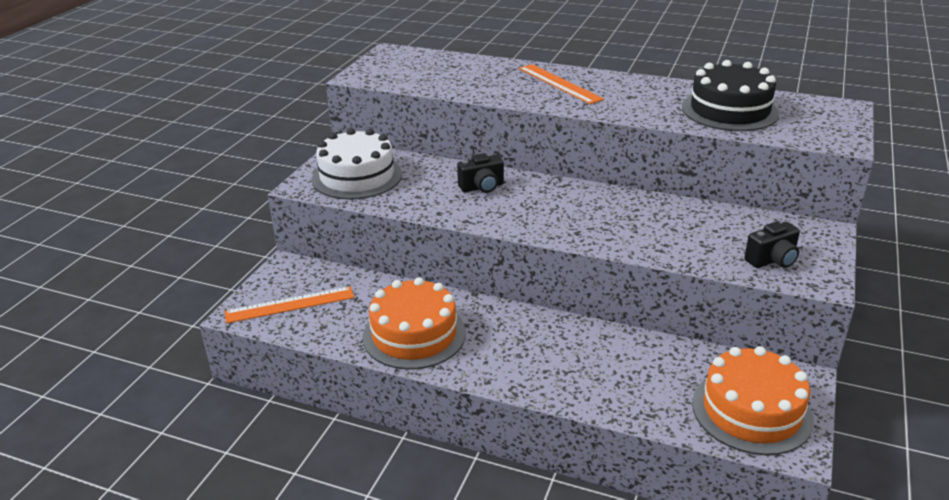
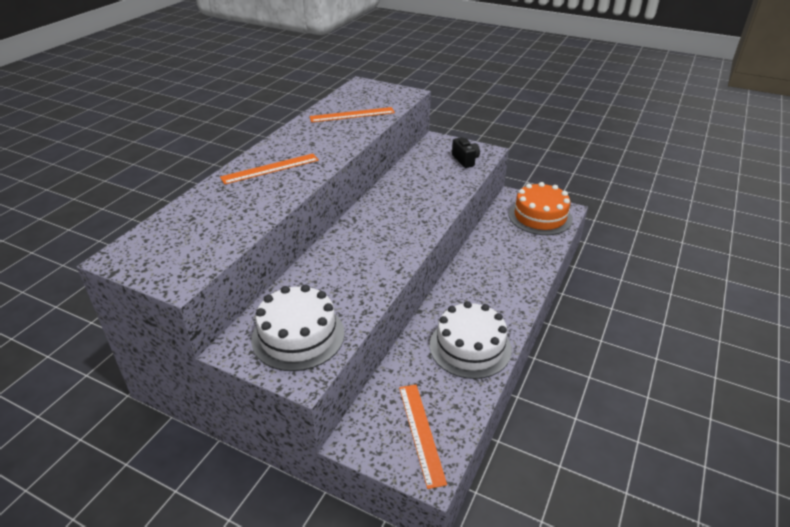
camera: 85 degrees left, 5 degrees up
orange cake [362,277,466,369] -> white cake [429,301,512,379]
black camera [457,153,504,193] -> none
black cake [682,60,780,131] -> orange ruler [309,107,395,122]

